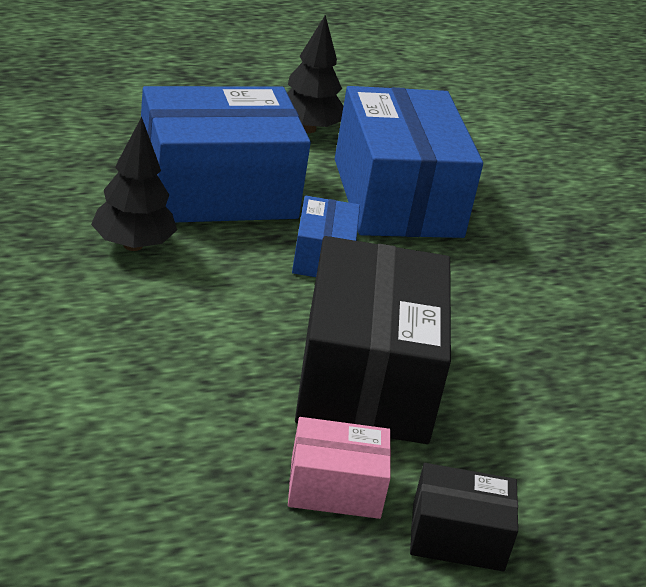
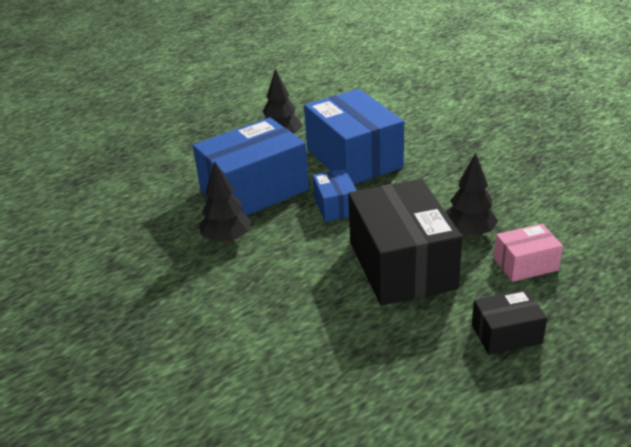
camera: 10 degrees left, 0 degrees up
pink box [288,417,391,519] -> pink box moved to [494,224,563,282]
none -> black tree [445,153,498,237]

